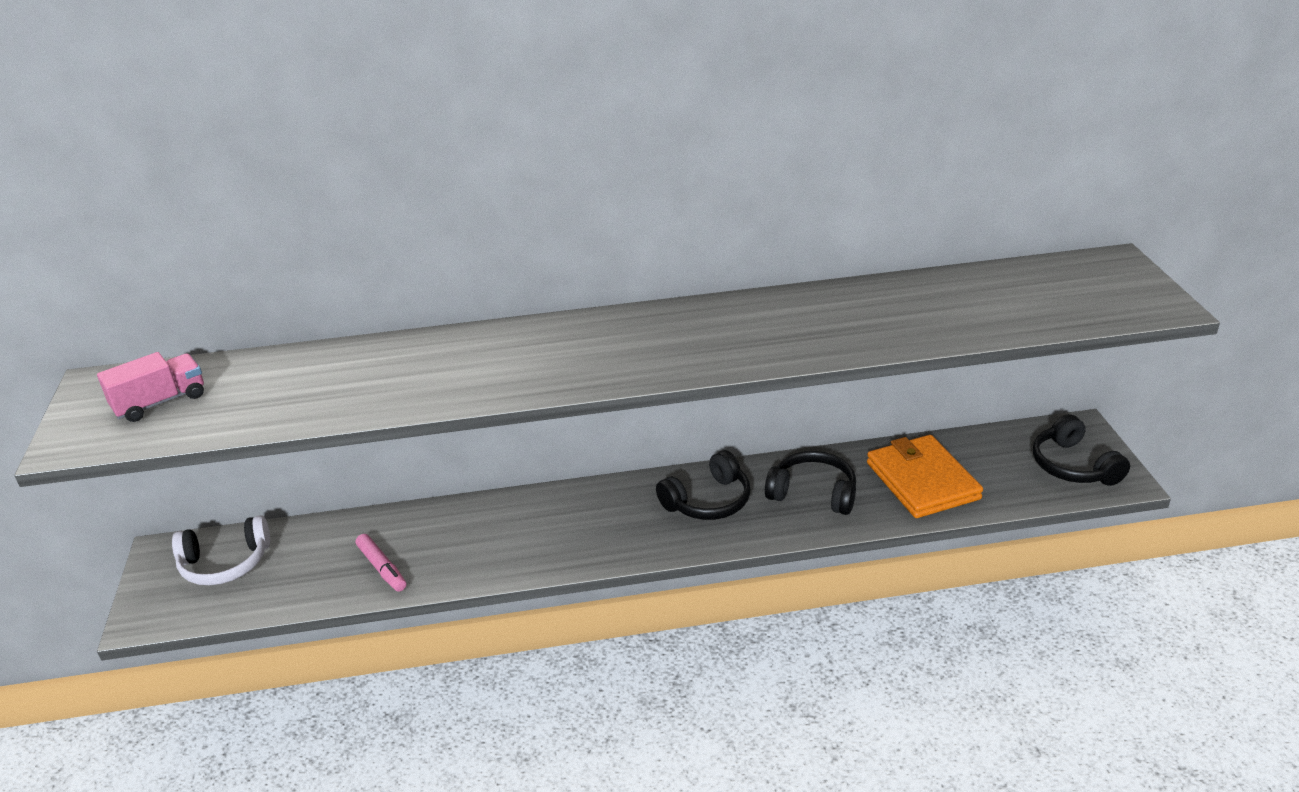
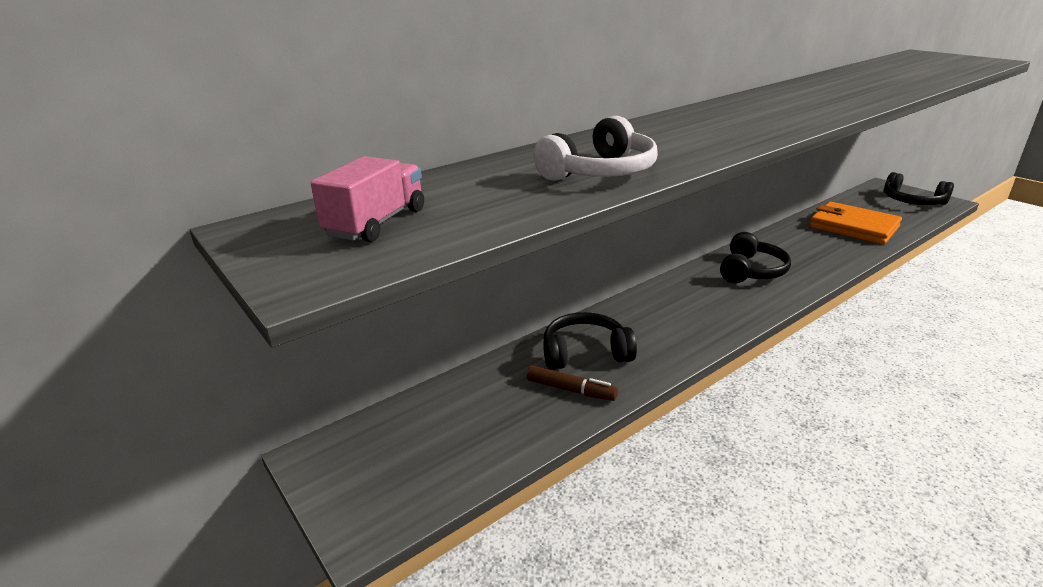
camera: 30 degrees left, 5 degrees down
white headphones [172,515,270,586] -> white headphones moved to [534,116,658,181]
pink marker [356,534,406,592] -> brown marker [527,365,618,401]
black headphones [765,451,856,515] -> black headphones moved to [543,312,637,370]

